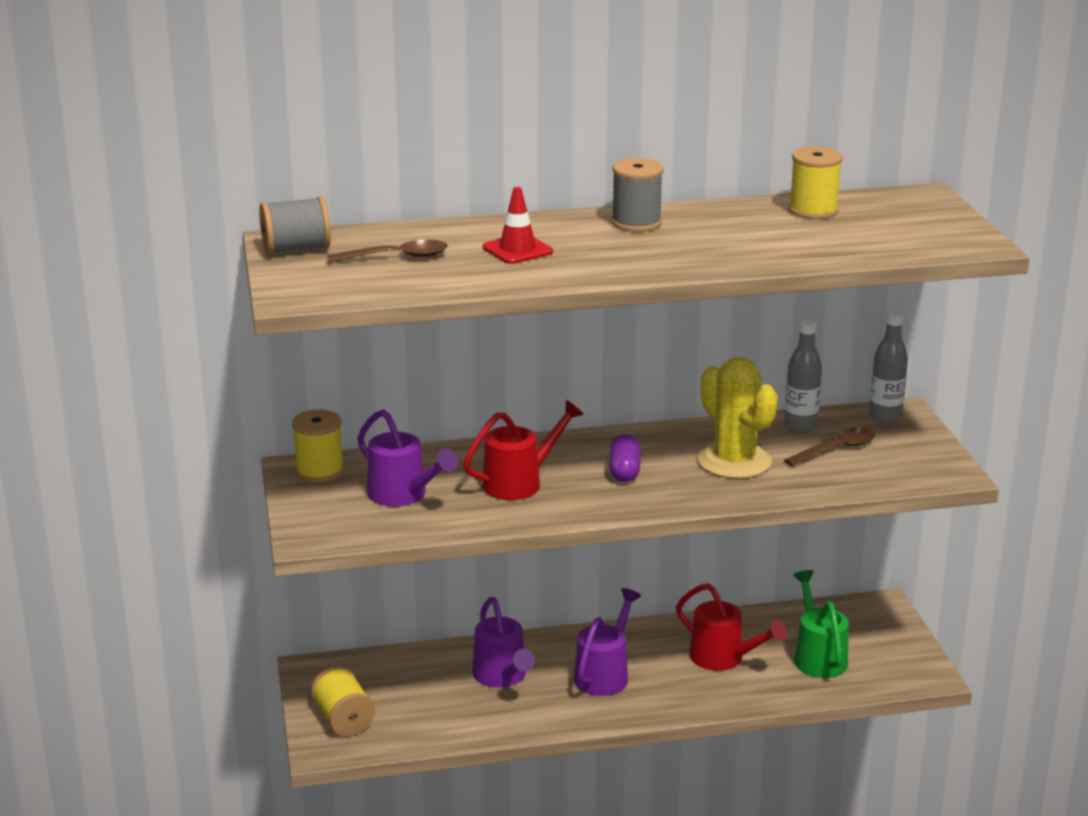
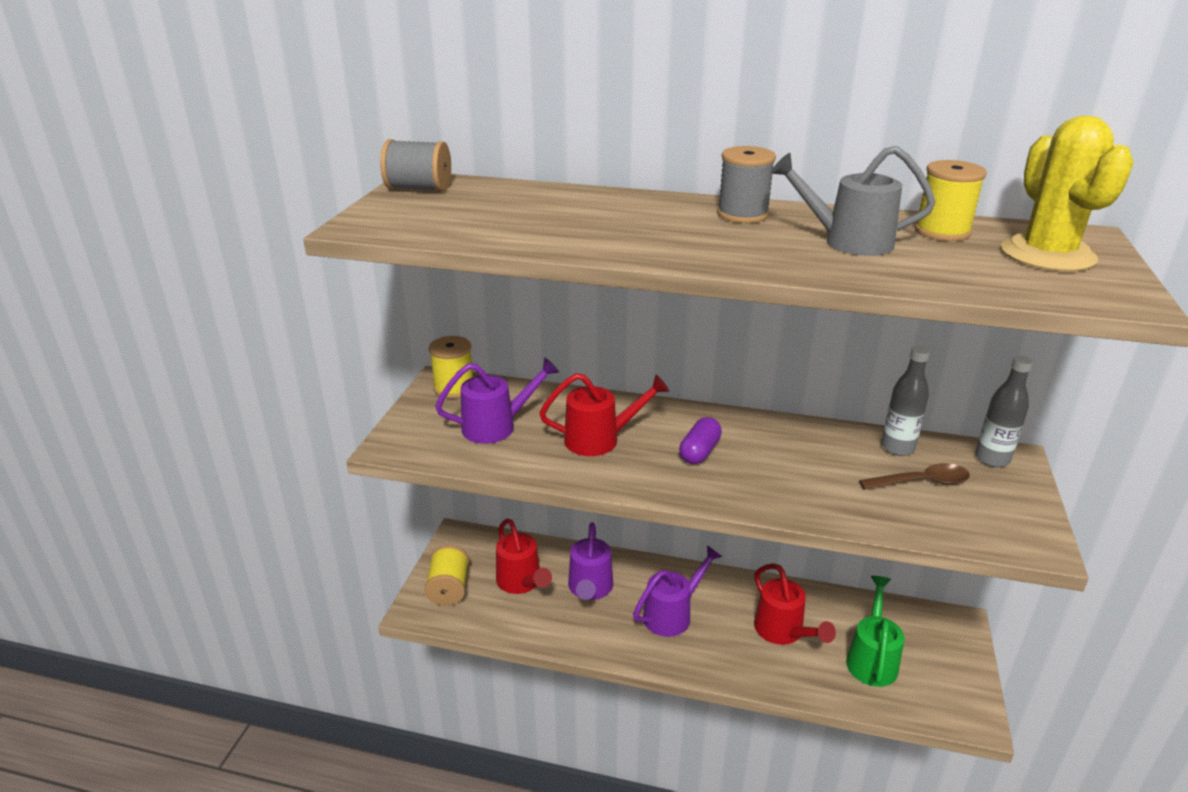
camera: 25 degrees right, 5 degrees up
brown spoon [327,239,448,263] -> none
purple watering can [357,409,458,506] -> purple watering can turned 90 degrees counterclockwise [435,357,559,444]
red traffic cone [483,187,553,264] -> none
yellow cactus [698,357,778,479] -> yellow cactus moved to [1001,116,1134,272]
none -> red watering can [496,518,552,594]
none -> grey watering can [770,146,935,256]

